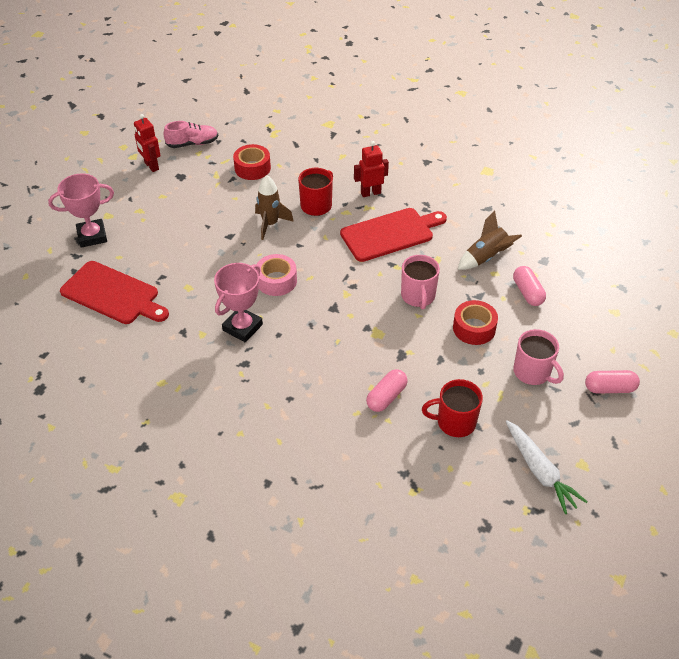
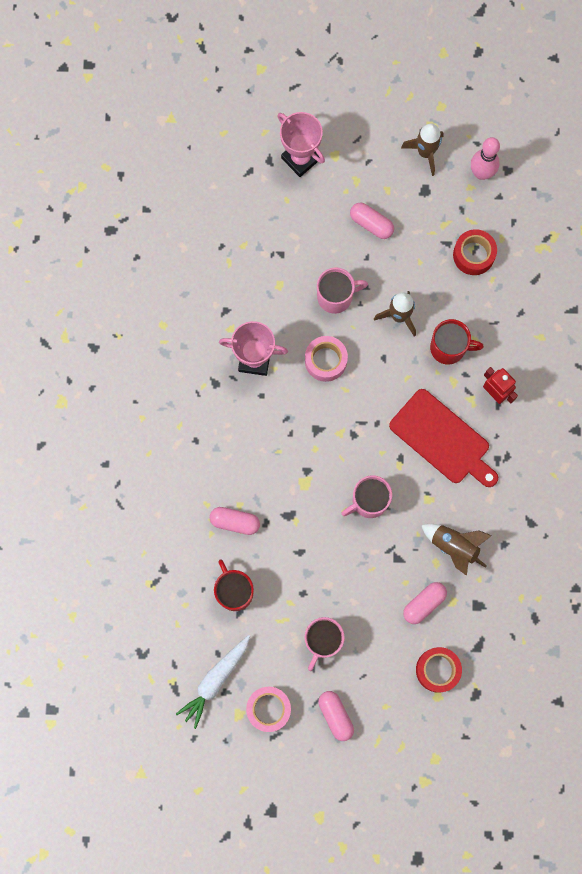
camera: 65 degrees right, 30 degrees up
red cutting board [60,261,169,324] -> none
red robot [134,114,161,172] -> brown rocket [401,123,444,176]
pink shoe [164,121,218,148] -> pink bowling pin [471,137,500,180]
red tape [453,300,498,345] -> red tape moved to [416,647,462,693]
none -> pink tape [246,687,291,732]
none -> pink mug [317,267,368,314]
none -> pink capsule [350,202,394,239]

